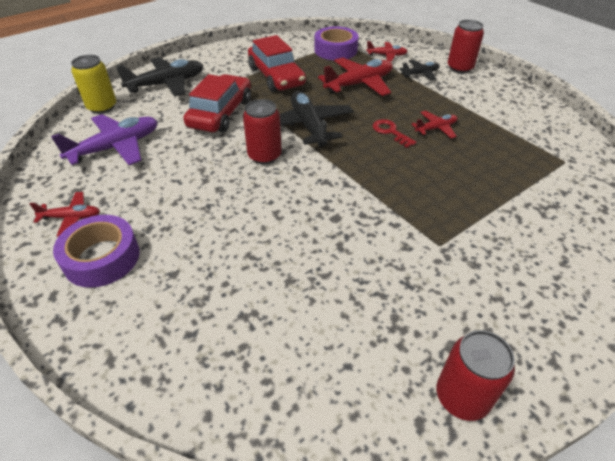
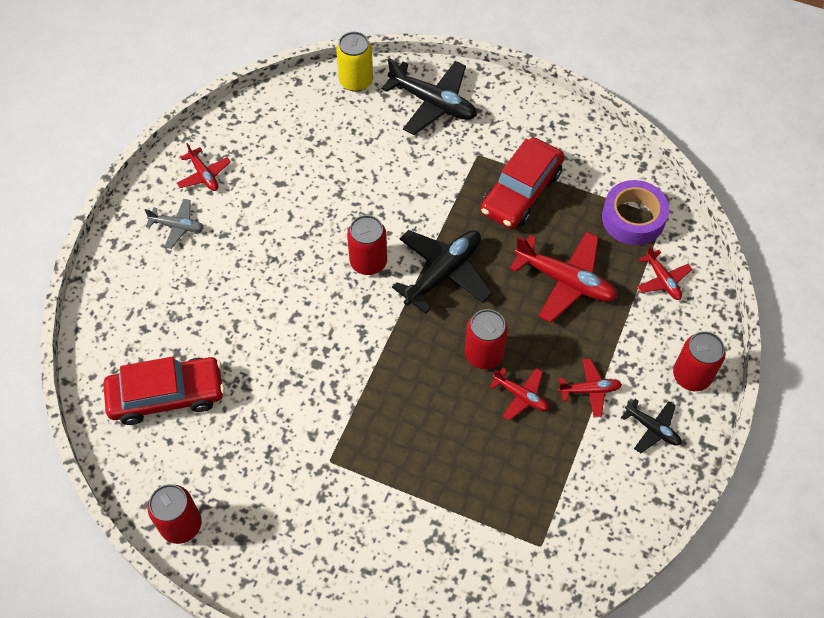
camera: 60 degrees right, 15 degrees up
purple plane [51,114,158,165] -> none
purple tape [53,215,140,288] -> grey plane [145,199,204,249]
red car [183,74,251,133] -> red car moved to [103,357,225,425]
red key [372,119,417,148] -> red can [465,309,508,369]
black plane [399,60,440,81] -> black plane moved to [621,399,682,453]
none -> red plane [558,358,622,417]

